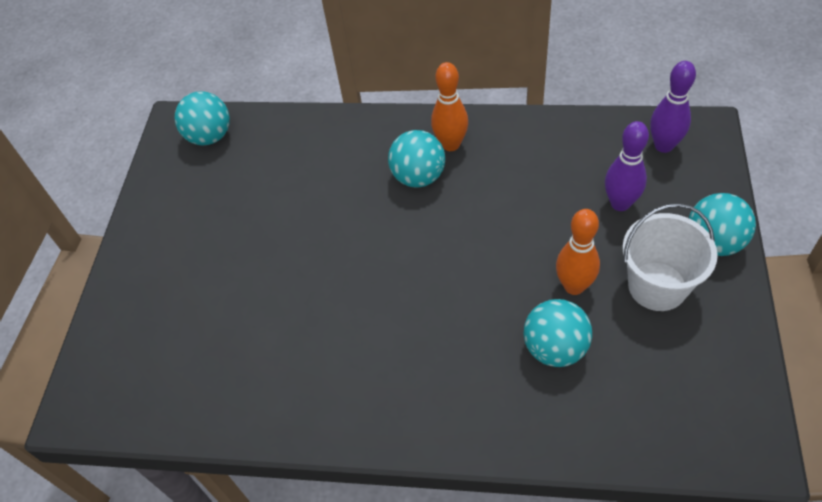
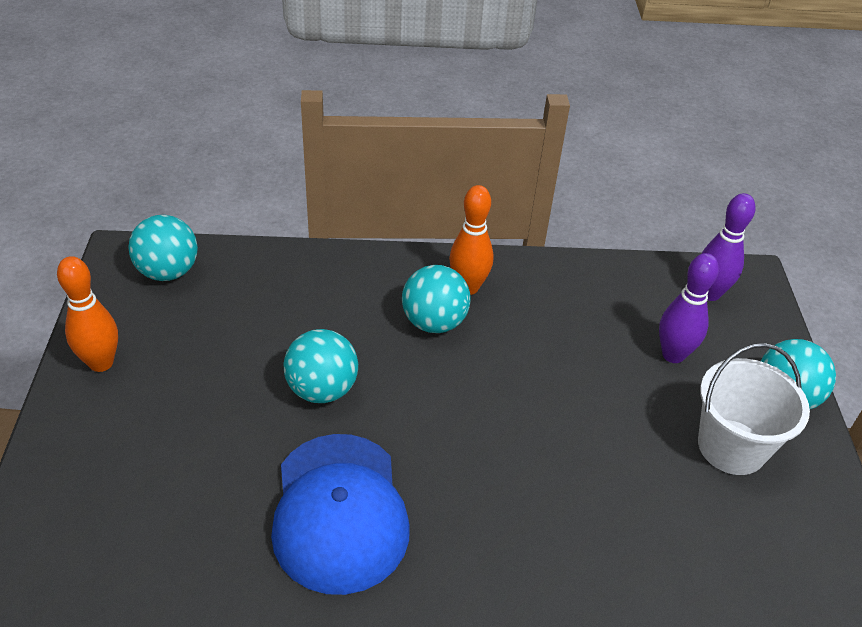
camera: 15 degrees left, 10 degrees down
turquoise ball [523,299,592,367] -> turquoise ball moved to [284,329,358,403]
orange bowling pin [556,209,600,295] -> orange bowling pin moved to [57,256,118,372]
none -> blue cap [271,434,410,595]

